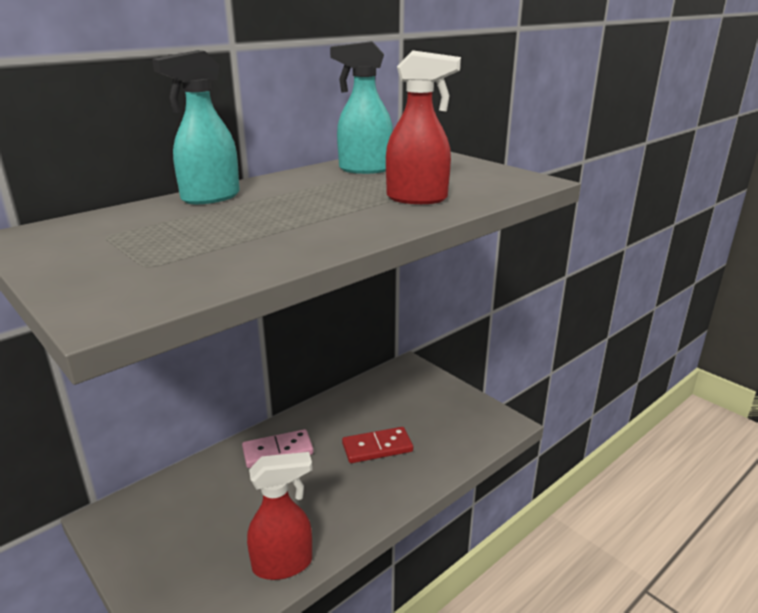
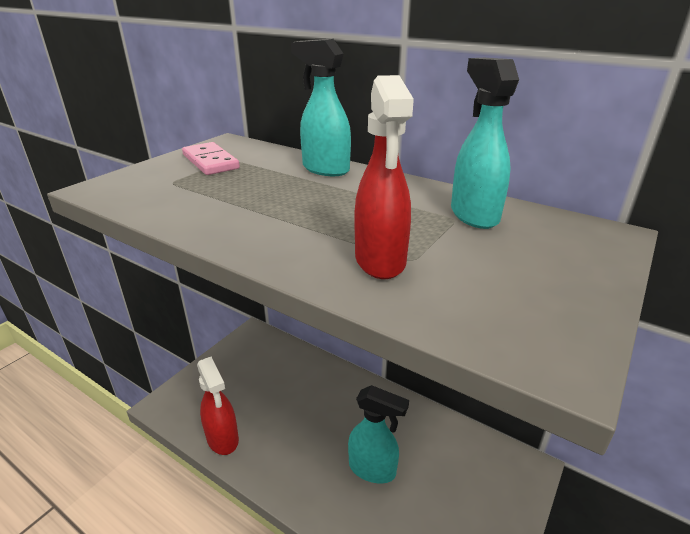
camera: 75 degrees right, 5 degrees up
pink domino [242,429,314,468] -> pink domino moved to [182,142,240,175]
red domino [342,427,413,463] -> turquoise spray bottle [348,385,409,484]

